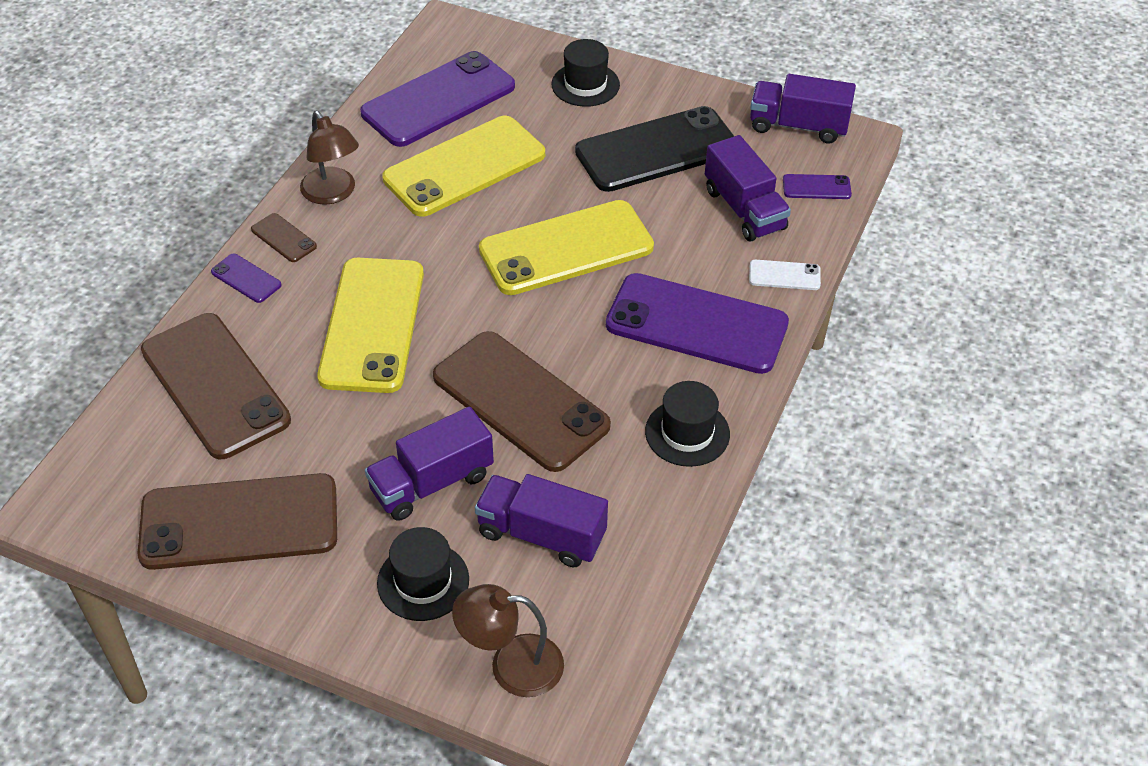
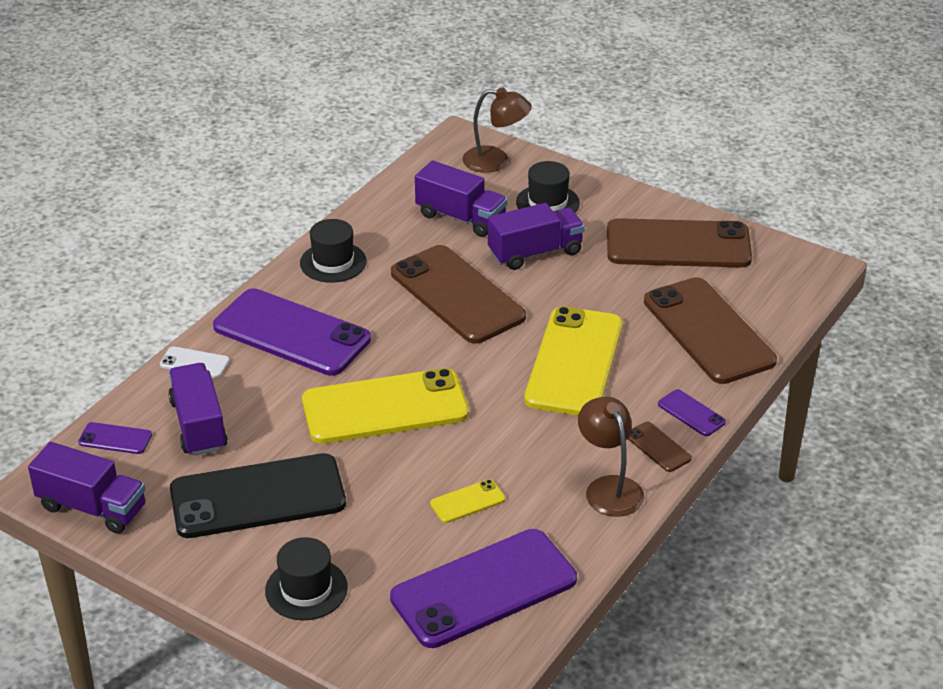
camera: 170 degrees left, 10 degrees down
yellow phone [382,116,545,217] -> yellow phone [430,479,505,523], size x0.42

